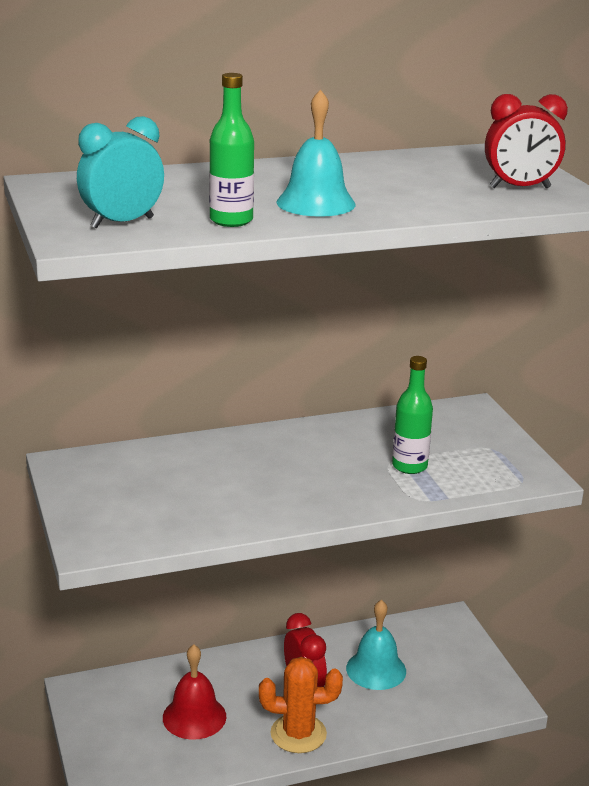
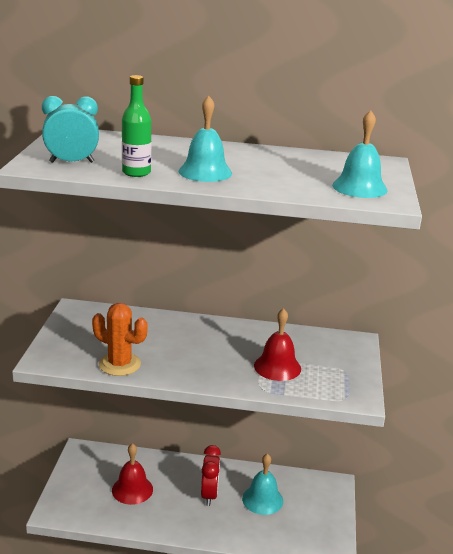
camera: 25 degrees right, 0 degrees up
orange cactus [259,657,343,753] -> orange cactus moved to [92,303,148,376]
green bottle [392,356,433,474] -> red bell [254,308,301,381]
red clock [485,94,568,188] -> turquoise bell [332,110,387,198]

